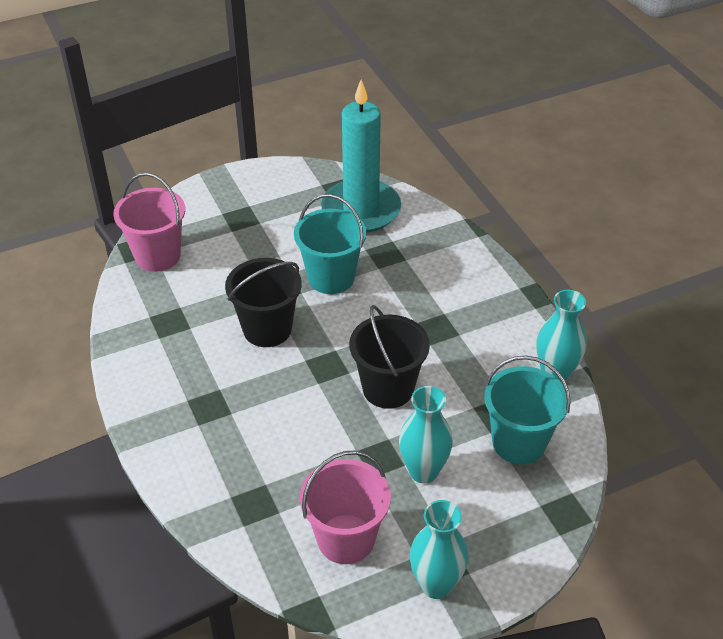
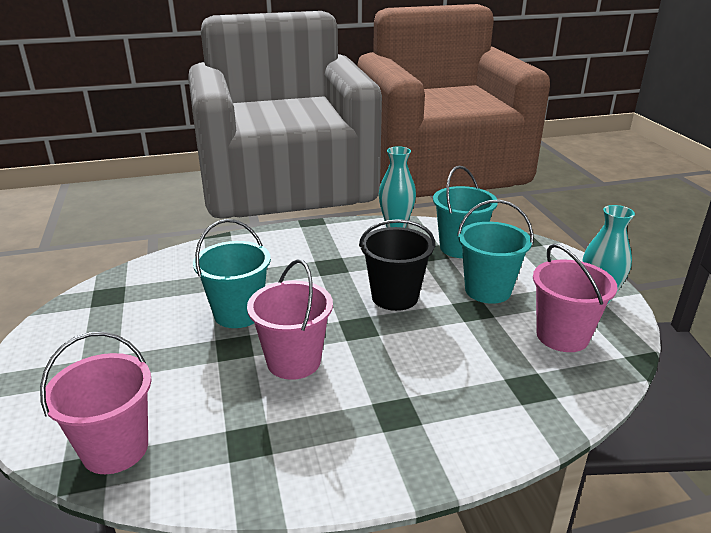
camera: 80 degrees left, 15 degrees down
black bucket [225,258,302,347] -> pink bucket [247,259,333,380]
turquoise candle [321,79,401,233] -> none
turquoise vase [399,386,453,483] -> turquoise bucket [457,200,533,304]

